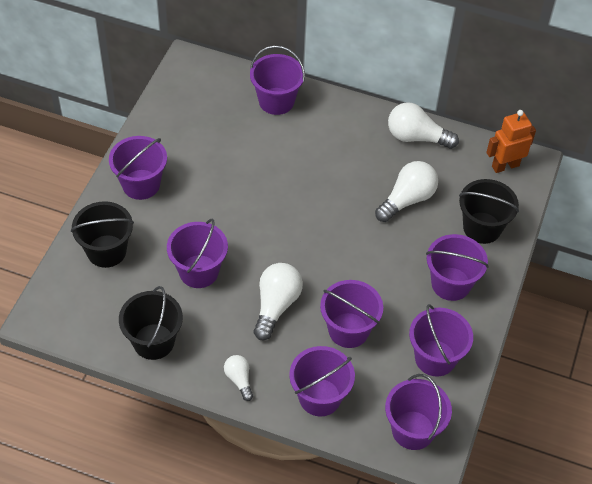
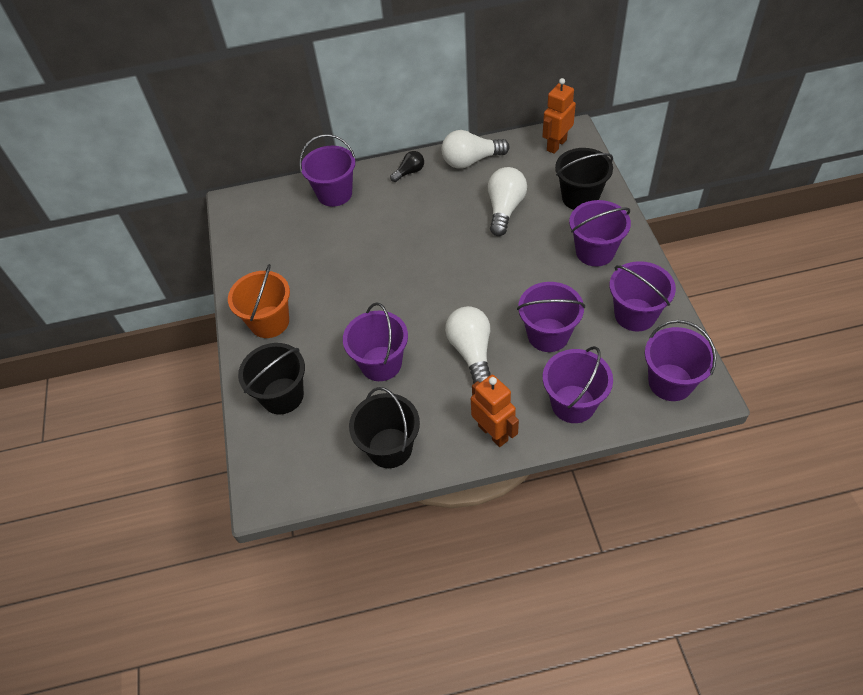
camera: 25 degrees left, 0 degrees up
purple bucket [109,136,167,200] -> orange bucket [228,264,290,338]
white light bulb [224,355,253,401] -> orange robot [471,375,519,447]
none -> black light bulb [390,151,424,182]

